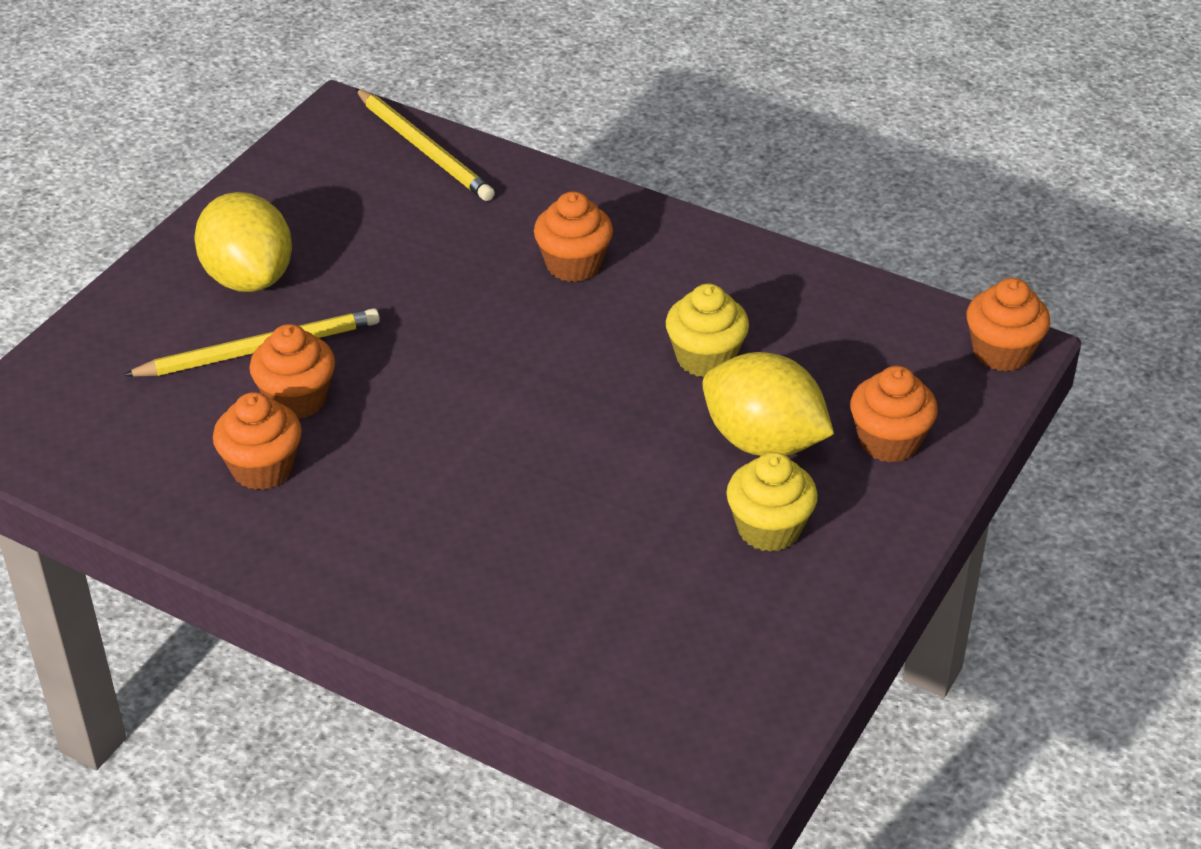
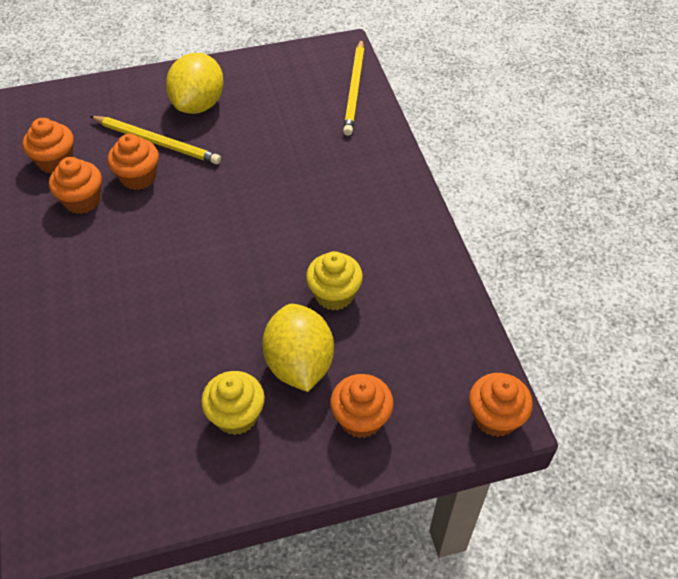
camera: 45 degrees right, 10 degrees up
orange cupcake [534,191,613,282] -> orange cupcake moved to [23,118,74,174]

